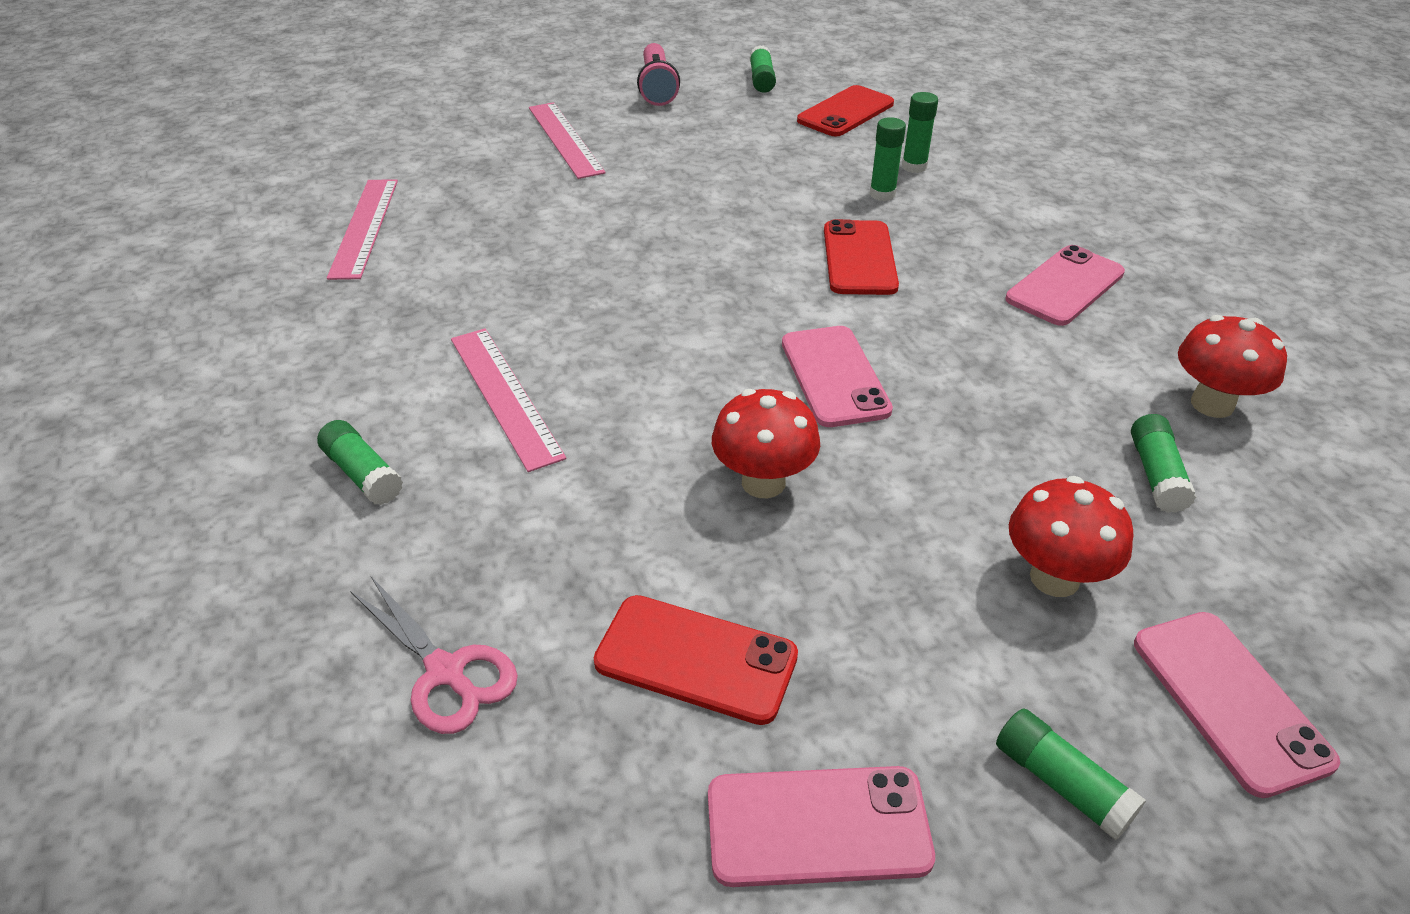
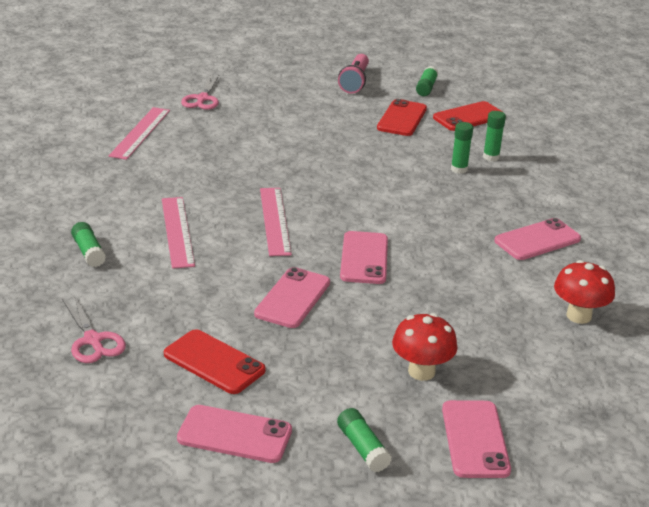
camera: 15 degrees right, 10 degrees down
pink ruler [529,102,606,179] -> pink ruler moved to [260,188,292,256]
red mushroom [712,389,820,498] -> pink phone [254,267,330,328]
red phone [824,219,899,295] -> red phone moved to [377,99,427,136]
green glue stick [1131,414,1196,513] -> none
none -> pink scissors [181,75,219,110]

